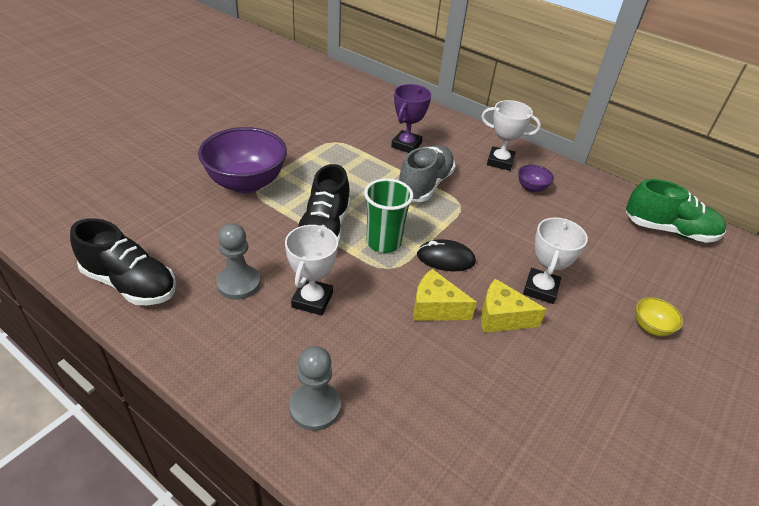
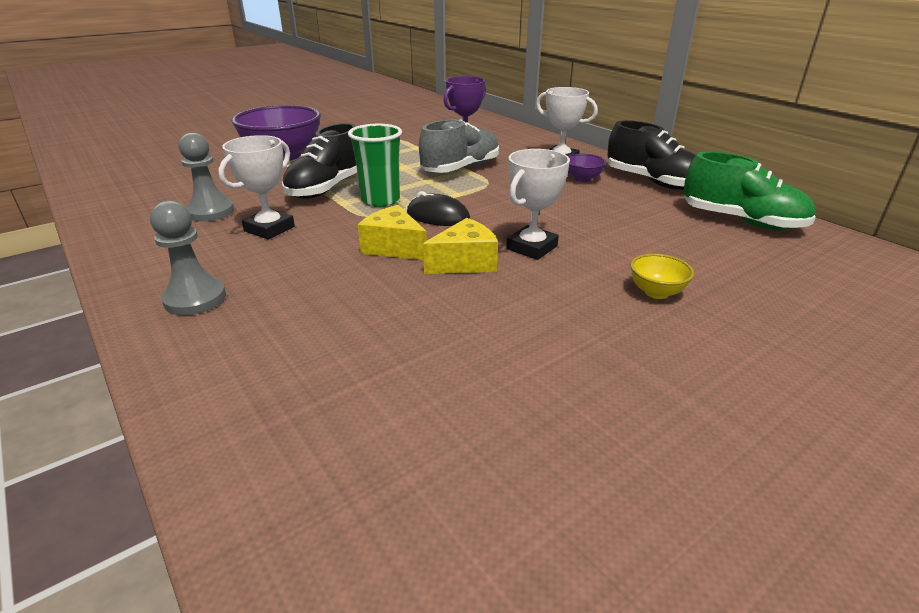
camera: 20 degrees right, 10 degrees down
black shoe [70,218,176,305] -> black shoe moved to [607,120,696,190]
yellow cheese [481,279,547,333] -> yellow cheese turned 120 degrees clockwise [423,218,498,274]

